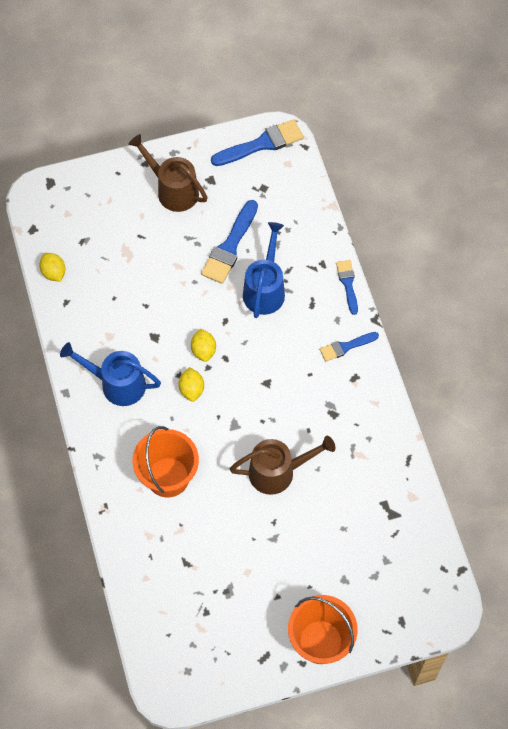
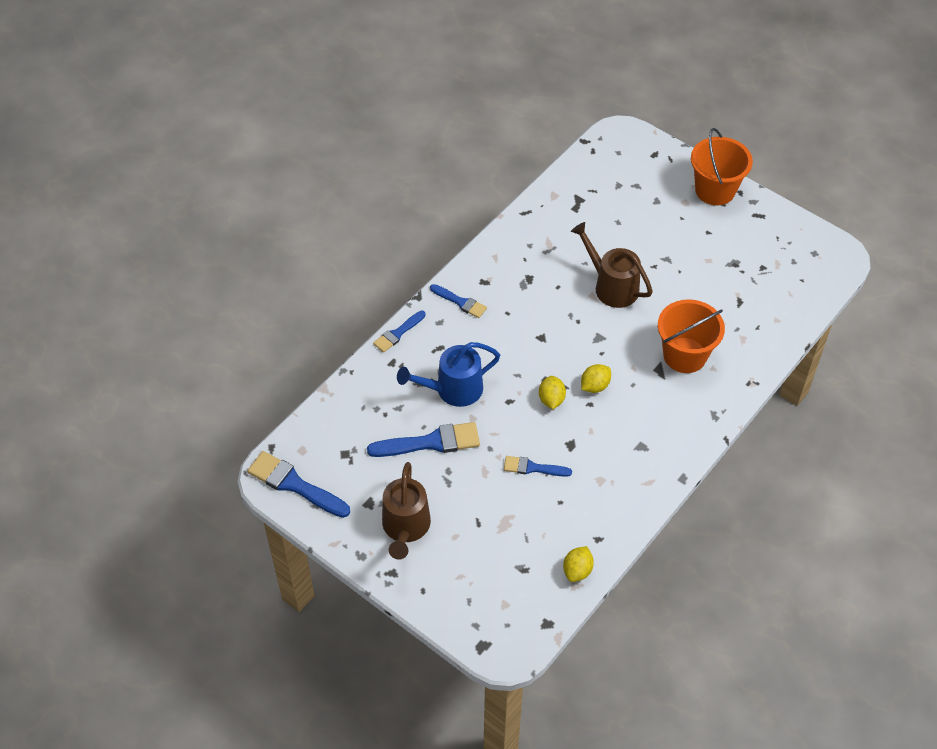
camera: 125 degrees left, 10 degrees down
blue watering can [60,342,161,406] -> none
yellow lemon [191,328,216,362] -> yellow lemon turned 45 degrees counterclockwise [539,376,566,409]
none -> blue brush [504,456,572,477]

